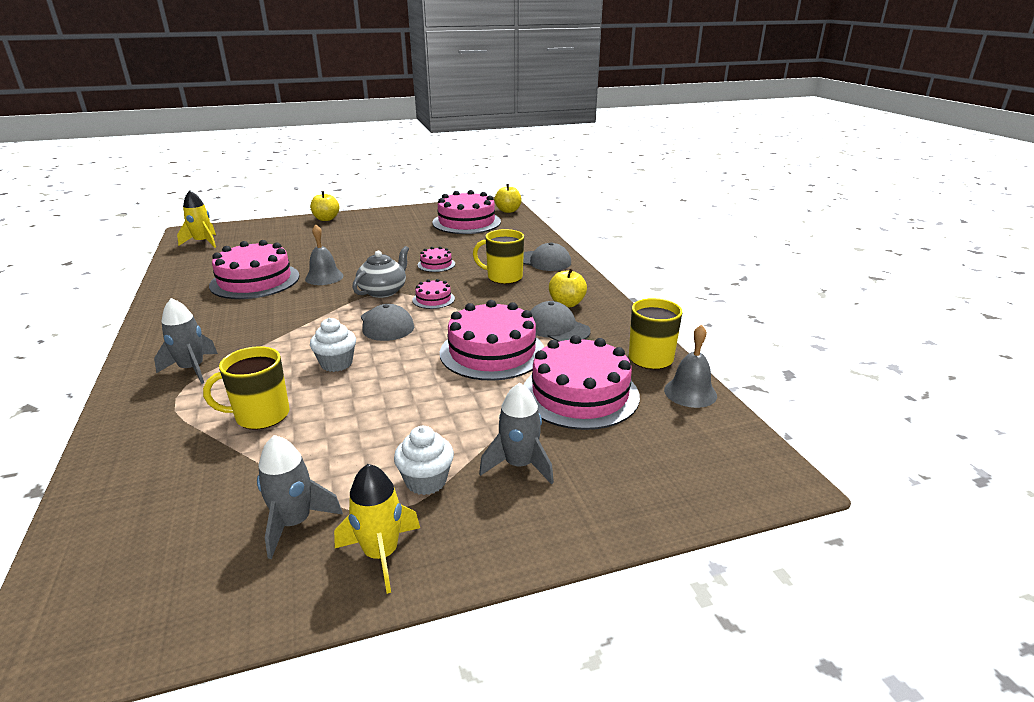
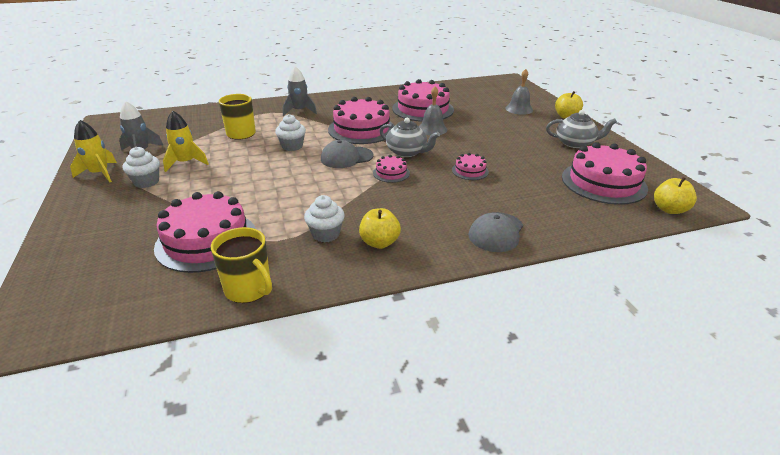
camera: 90 degrees right, 5 degrees up
yellow rocket [177,190,216,248] -> yellow rocket moved to [163,111,209,172]
pink cake [440,300,544,381] -> pink cake moved to [328,97,394,144]
yellow mug [473,229,524,284] -> none
grey rocket [479,383,554,485] -> none
grey cap [530,301,591,342] -> white cupcake [304,195,345,243]
grey bell [664,325,717,408] -> grey bell moved to [505,69,533,115]
none -> grey teapot [546,110,617,148]

